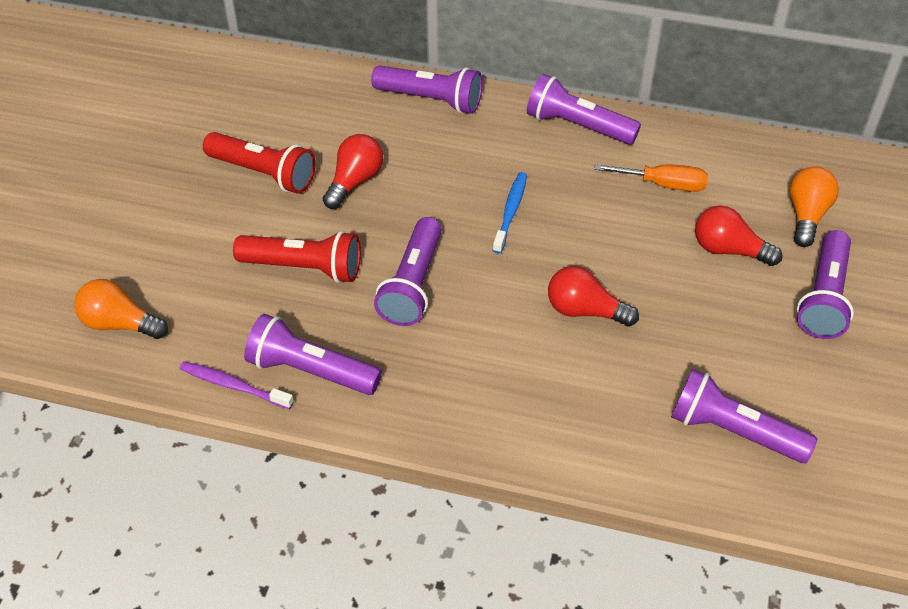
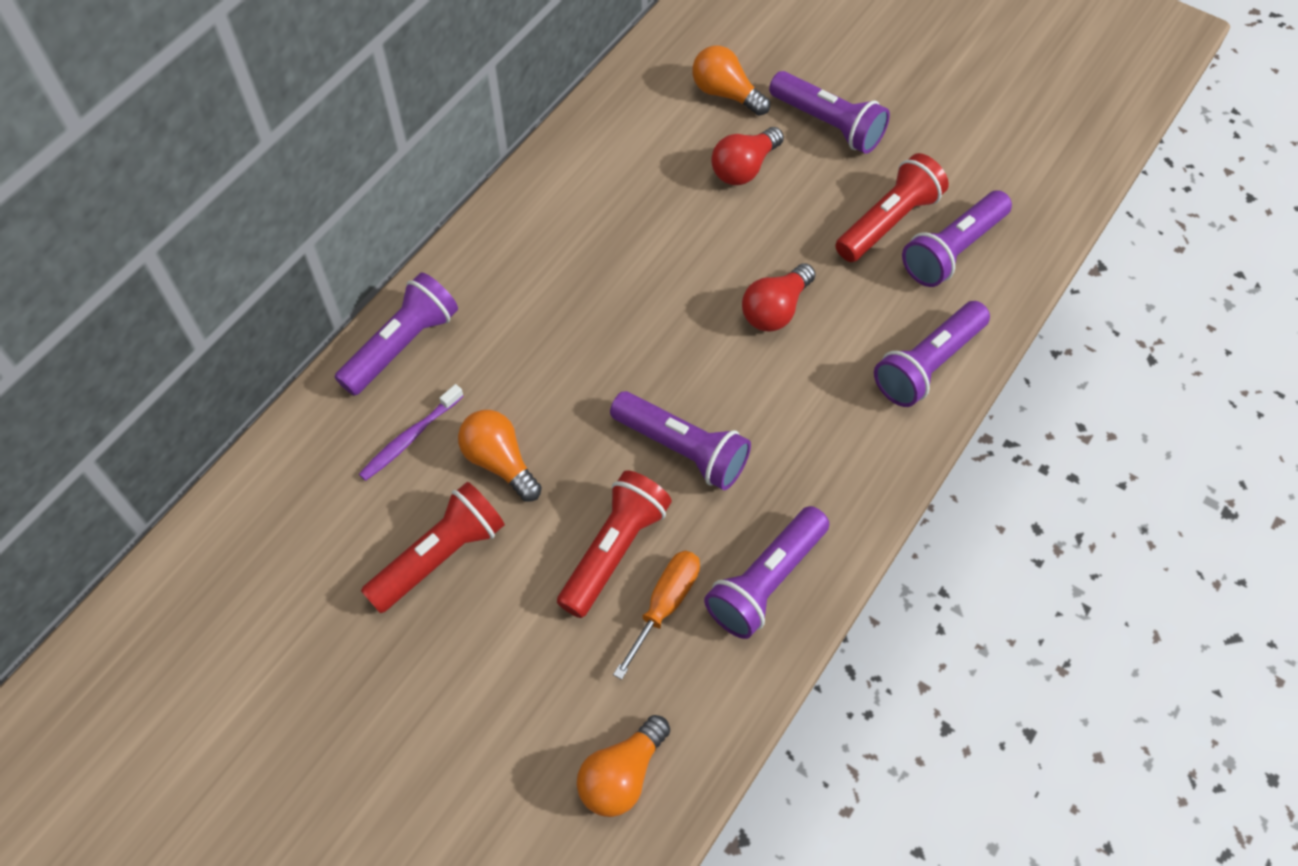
camera: 70 degrees left, 10 degrees up
purple toothbrush [180,361,294,409] -> purple toothbrush moved to [359,384,463,481]
red light bulb [323,134,383,209] -> orange light bulb [458,410,542,502]
blue toothbrush [492,172,527,254] -> none
purple flashlight [527,74,641,145] -> purple flashlight moved to [874,301,990,407]
orange screwdriver [594,164,708,192] -> orange screwdriver moved to [613,551,700,680]
none -> red flashlight [835,153,949,262]

